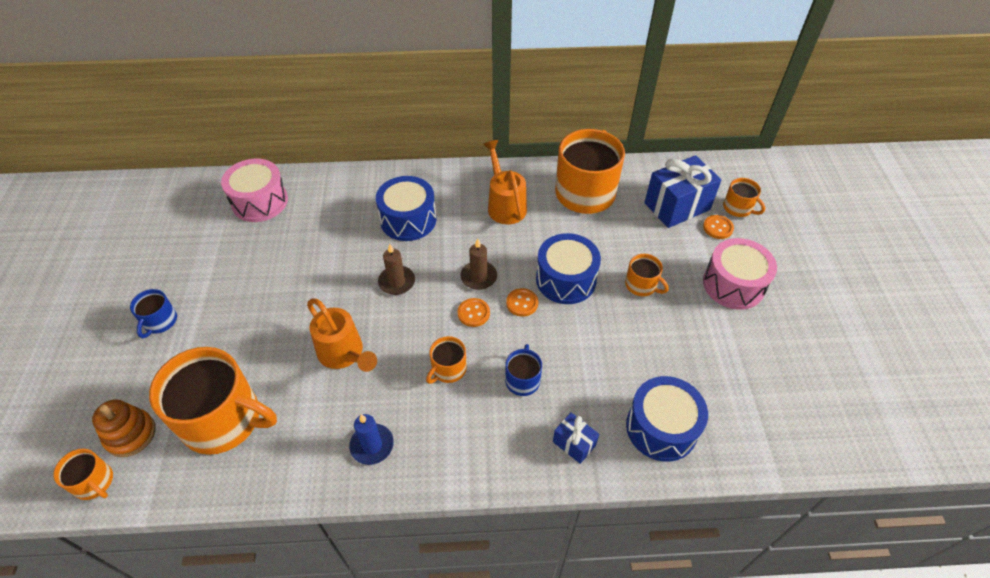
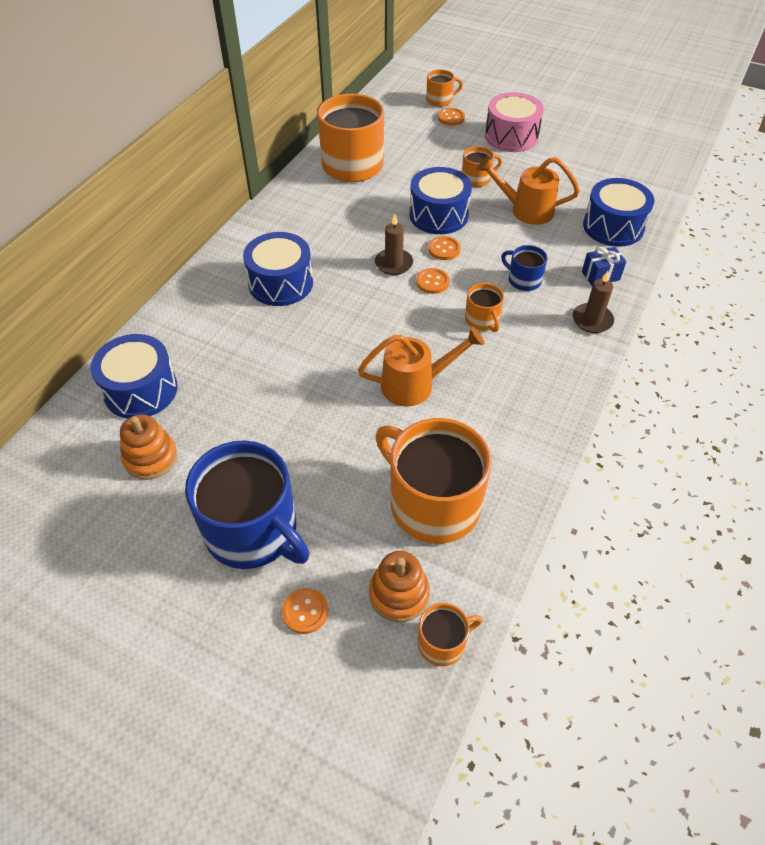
camera: 60 degrees left, 0 degrees up
blue mug [130,289,177,338] -> blue mug [185,440,310,569], size x2.15
orange mug [149,347,277,455] -> orange mug turned 90 degrees counterclockwise [375,418,492,544]
pink drum [221,158,288,222] -> blue drum [91,334,178,419]
blue candle [349,414,394,465] -> none
brown candle [378,244,415,295] -> brown candle moved to [573,271,614,333]
orange watering can [483,140,527,224] -> orange watering can moved to [477,156,580,225]
blue gift [644,155,722,228] -> none
none -> orange stacking toy [120,414,177,480]
none -> orange button [282,588,328,634]

